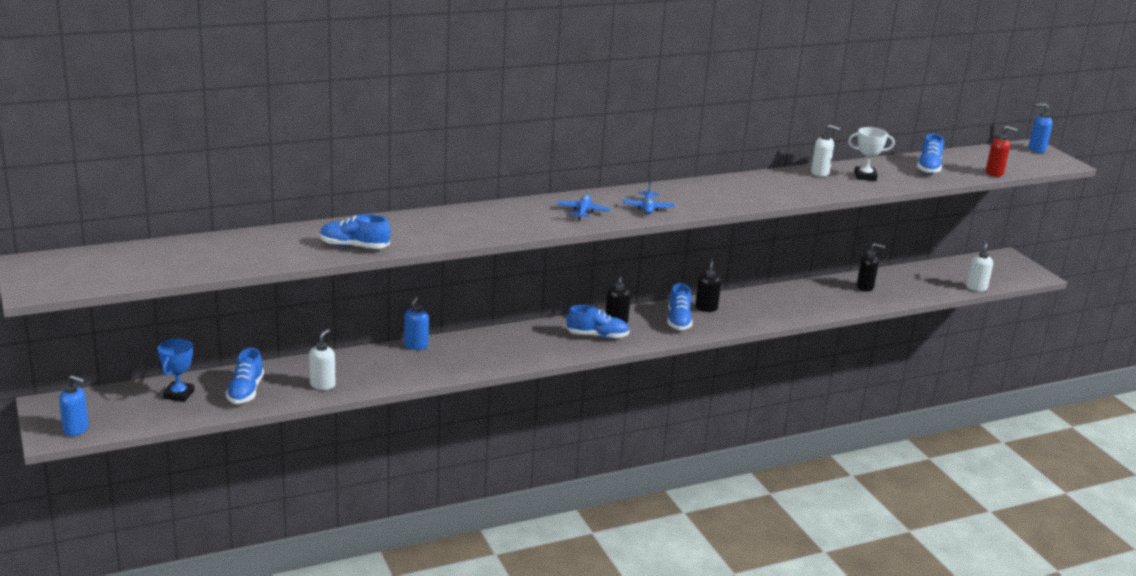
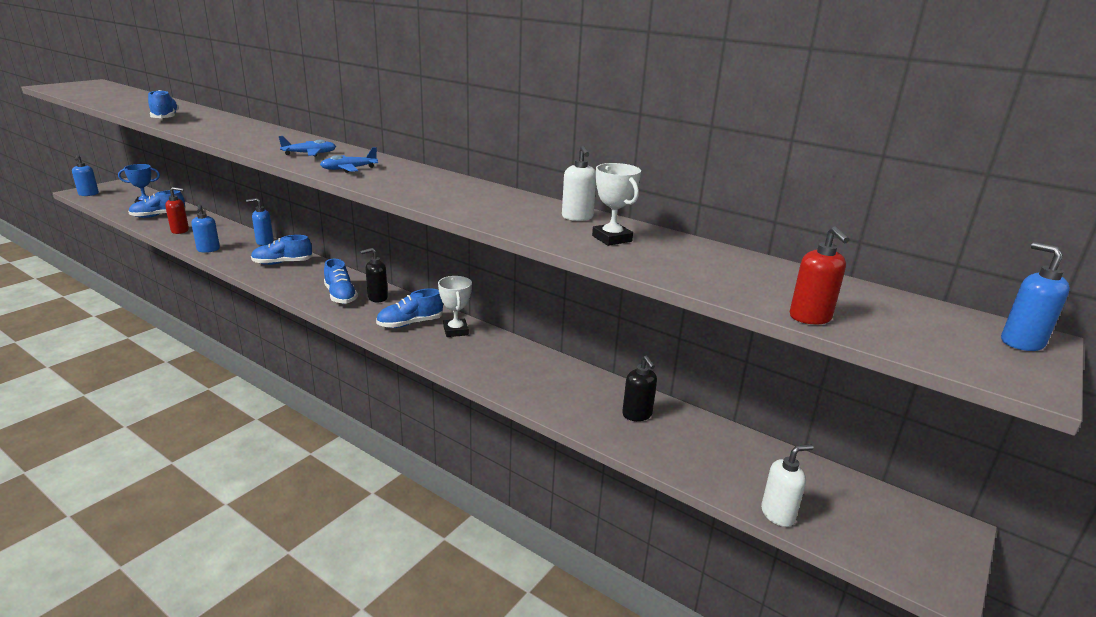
camera: 60 degrees right, 0 degrees up
white soap dispenser [309,329,335,390] -> red soap dispenser [165,187,189,234]
black soap dispenser [695,258,721,312] -> white trophy [438,276,472,337]
blue shoe [917,134,944,174] -> blue shoe moved to [251,235,313,265]
none -> blue soap dispenser [191,204,220,253]

